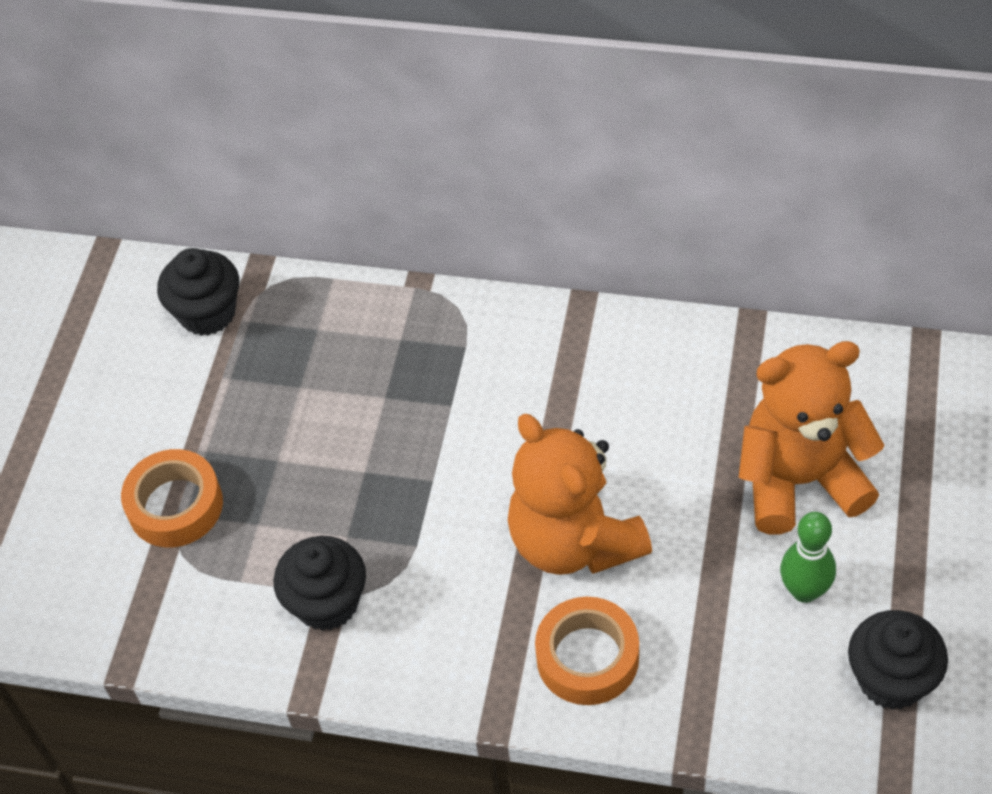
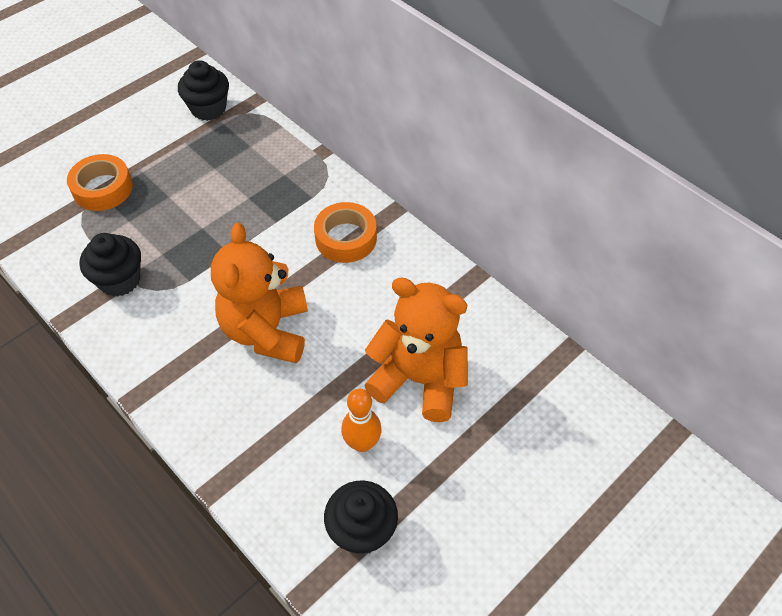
camera: 30 degrees right, 0 degrees up
orange tape [535,597,639,705] -> orange tape moved to [314,202,377,263]
green bowling pin [780,512,836,603] -> orange bowling pin [341,389,382,452]

